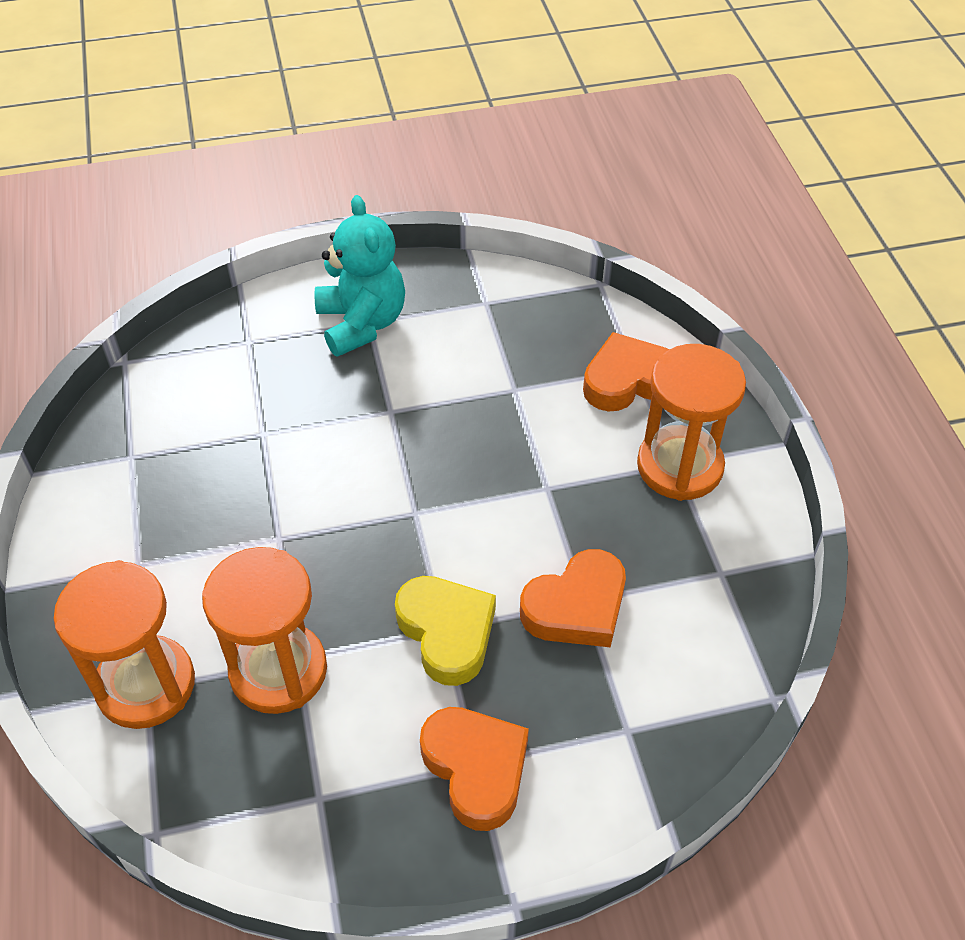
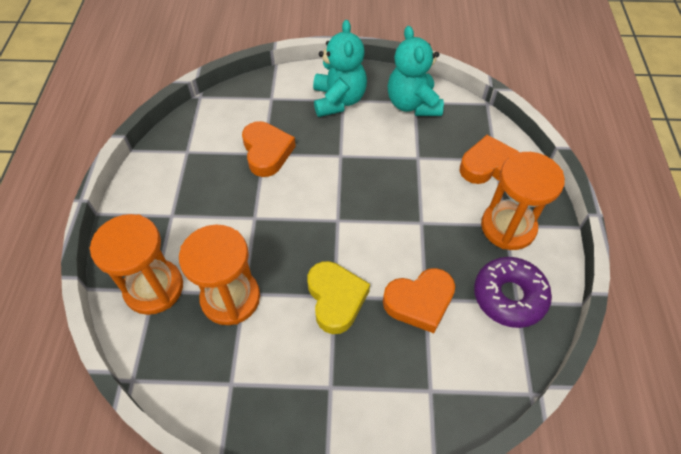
camera: 15 degrees right, 5 degrees up
orange heart [420,707,529,831] -> orange heart moved to [242,121,296,177]
none -> turquoise teddy bear [388,26,444,116]
none -> purple donut [474,257,552,328]

